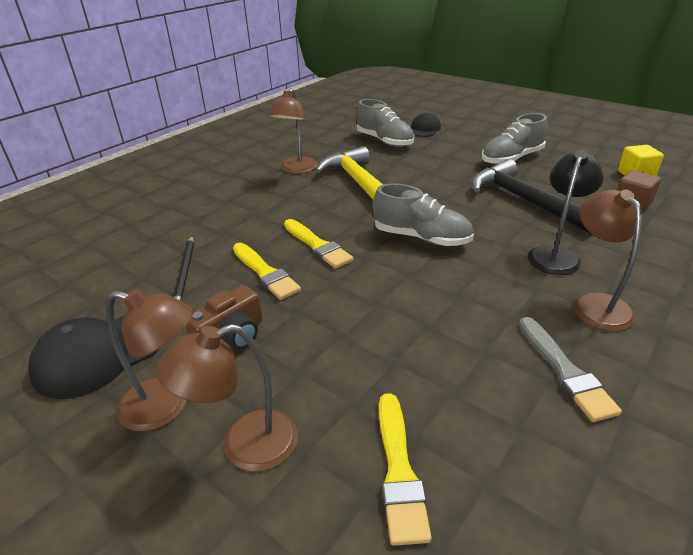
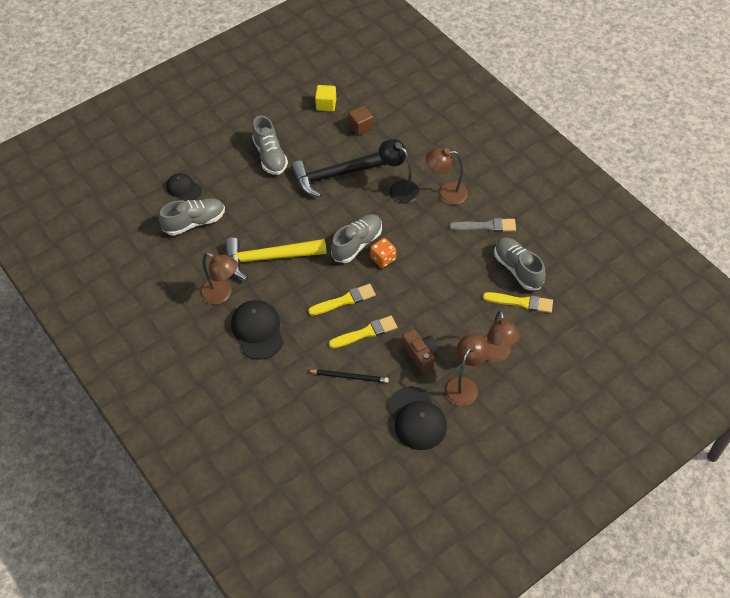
camera: 75 degrees left, 20 degrees up
none -> black cap [231,300,284,360]
none -> orange dice [370,238,396,268]
none -> grey shoe [494,238,546,290]

